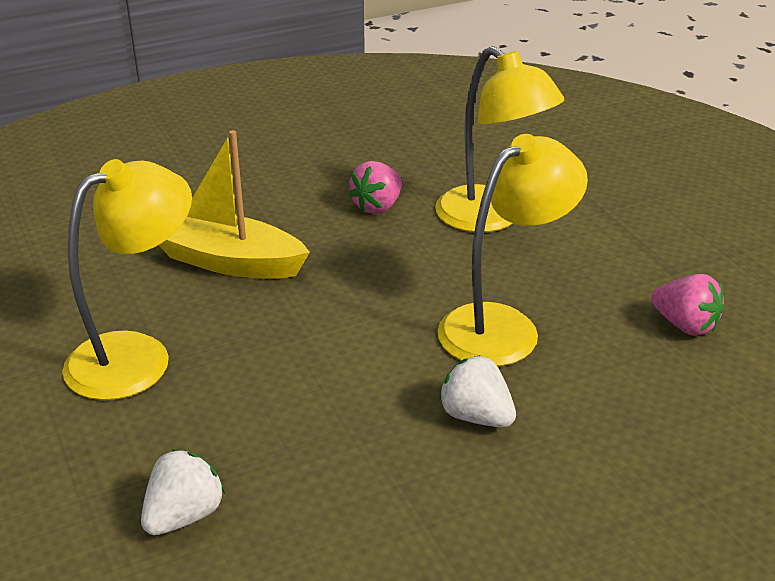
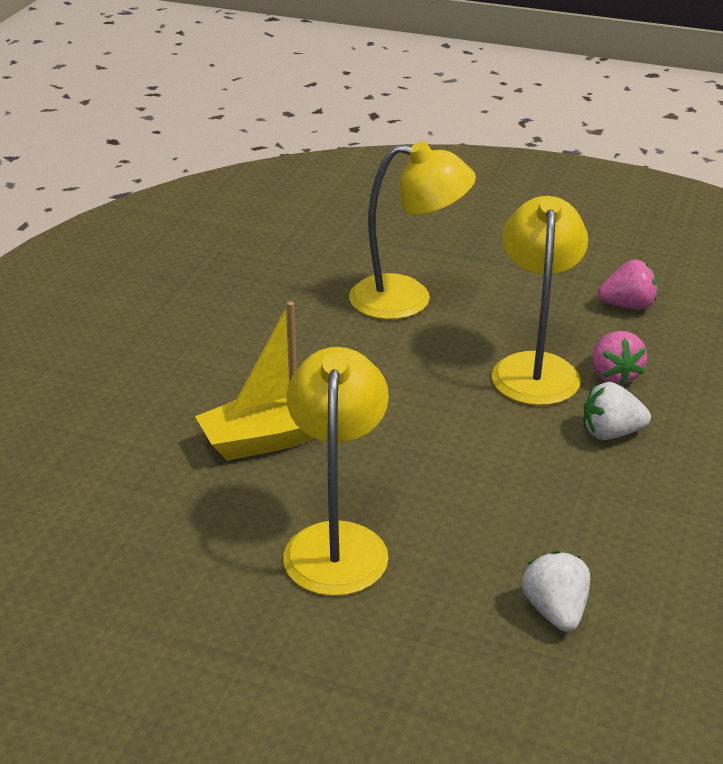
camera: 45 degrees left, 0 degrees up
pink strawberry [348,161,402,214] -> pink strawberry moved to [592,331,647,386]

